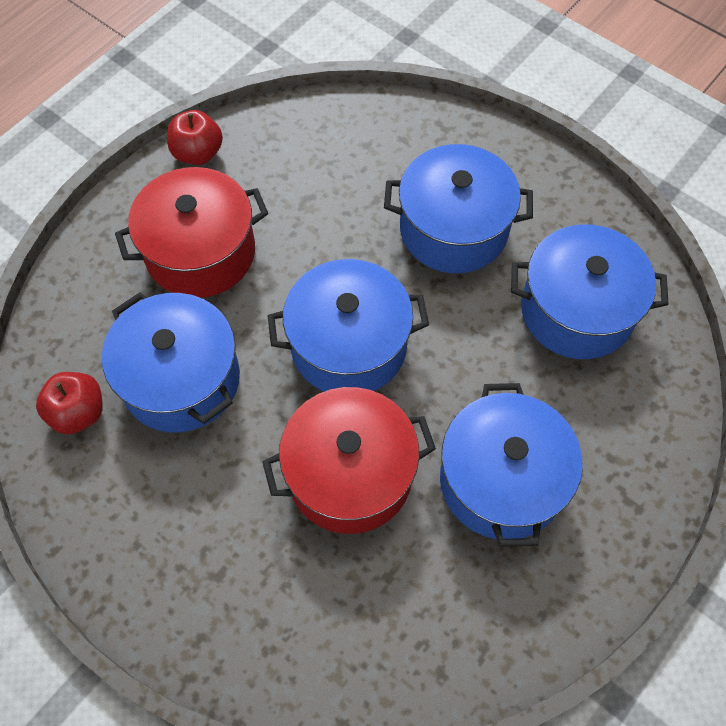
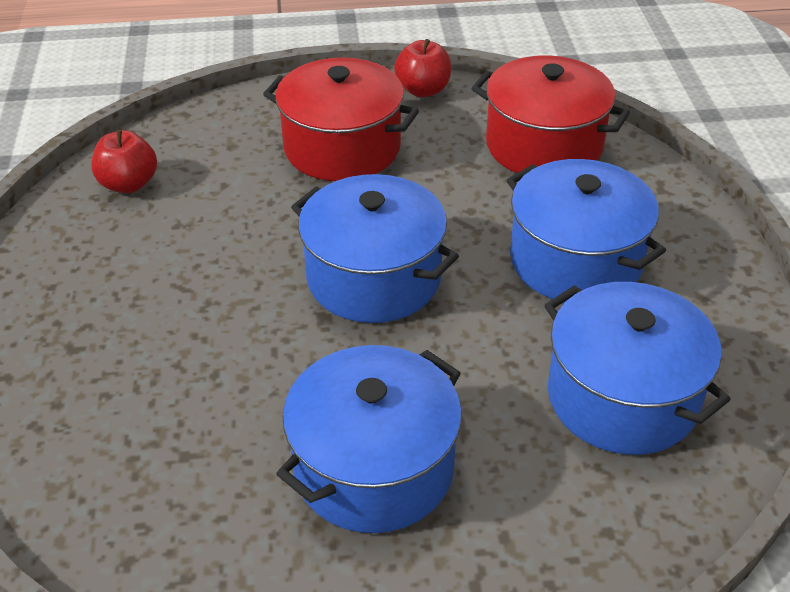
camera: 45 degrees right, 20 degrees down
blue pot [102,292,240,432] -> none
red pot [262,387,436,534] -> red pot moved to [472,56,630,173]

